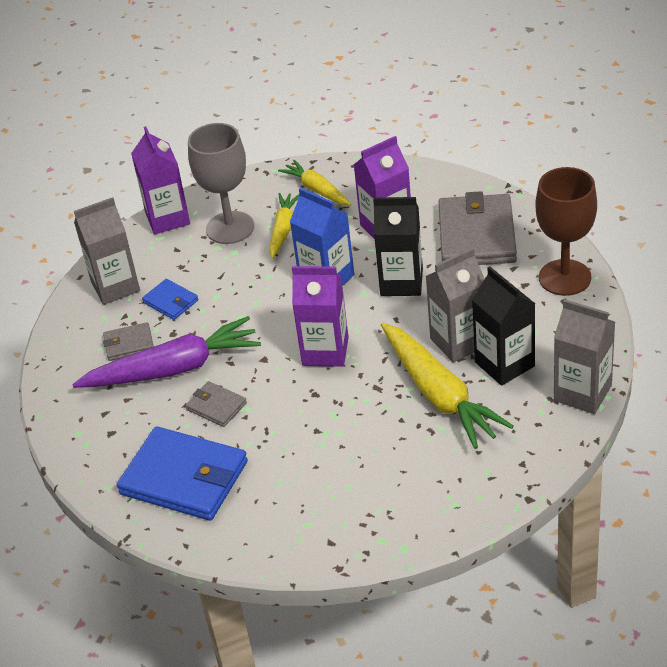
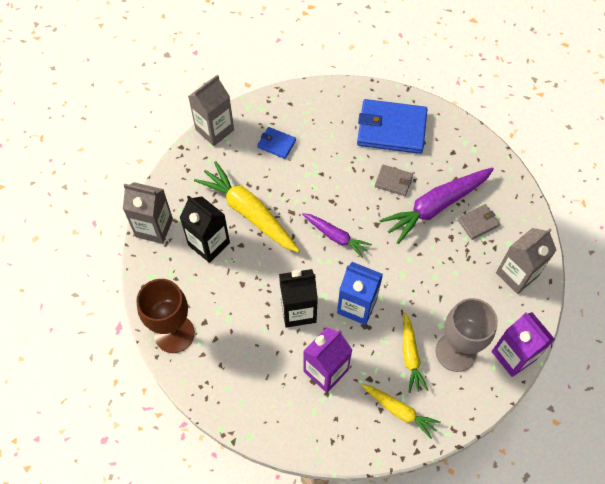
camera: 160 degrees right, 20 degrees up
blue wallet [142,279,198,320] -> blue wallet moved to [257,127,296,159]
purple carton [292,266,349,367] -> purple carrot [302,213,372,258]
grey carton [425,247,485,362] -> grey carton moved to [188,75,234,146]
grey wallet [439,191,517,265] -> none

